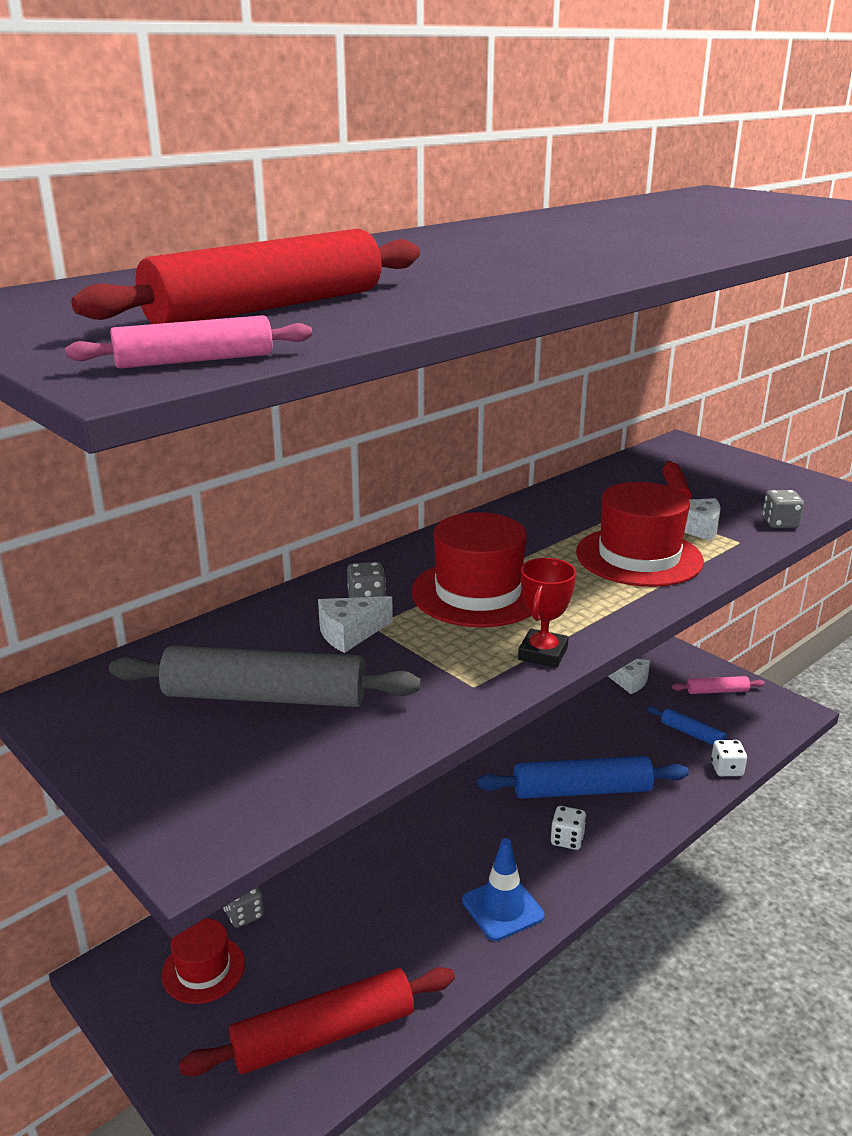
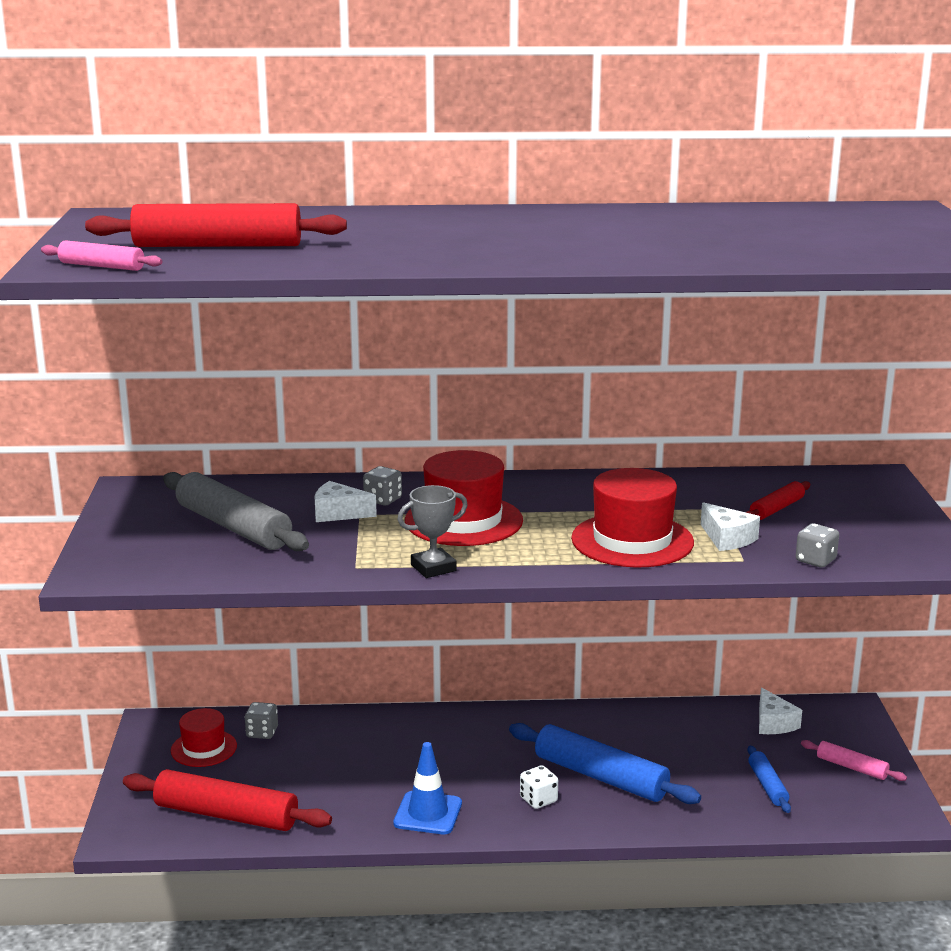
camera: 40 degrees right, 5 degrees down
red trophy [518,558,577,668] -> grey trophy [398,485,468,578]
white dice [711,740,747,776] -> none

